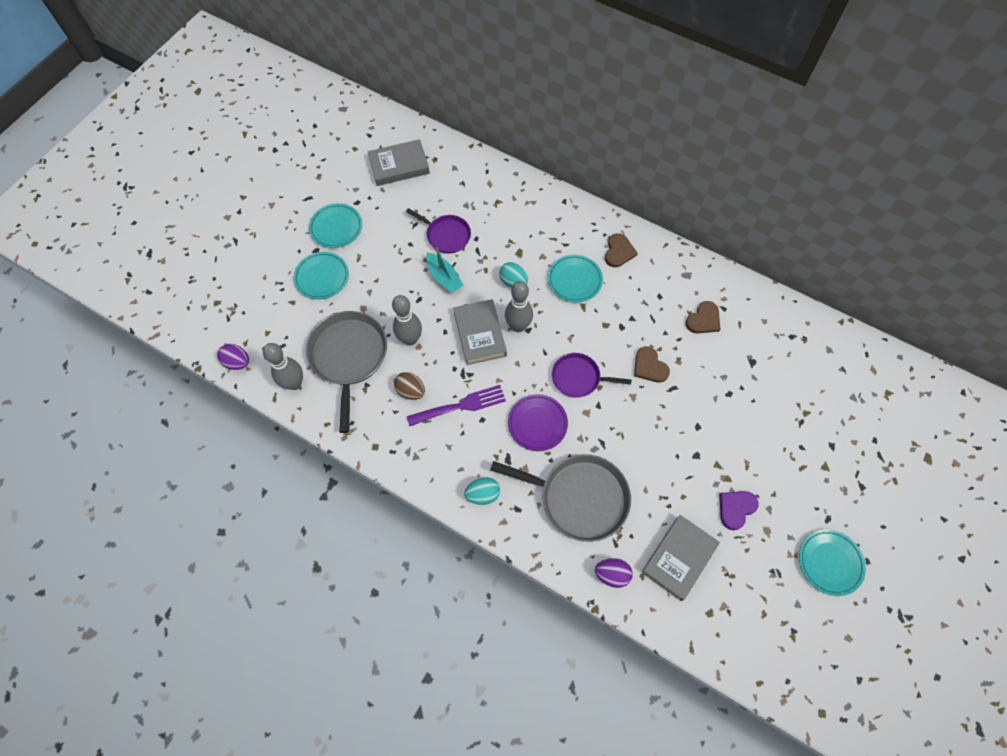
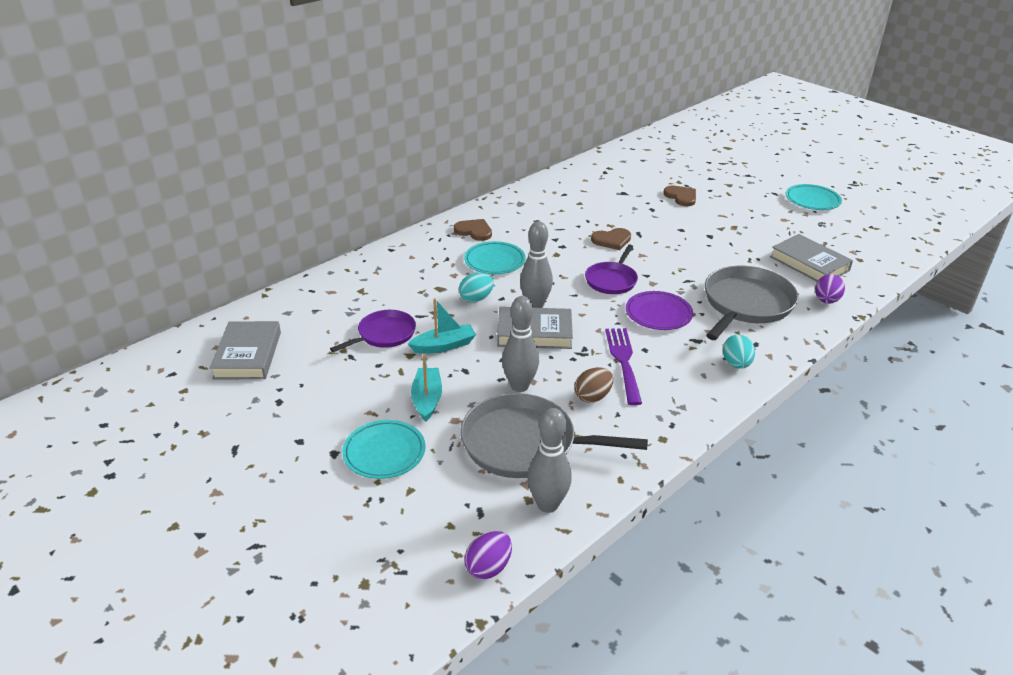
camera: 75 degrees left, 30 degrees down
turquoise plate [309,203,362,248] -> none
brown heart [685,301,721,334] -> brown heart moved to [664,186,696,206]
purple heart [719,491,759,530] -> none
none -> turquoise boat [411,354,442,422]

